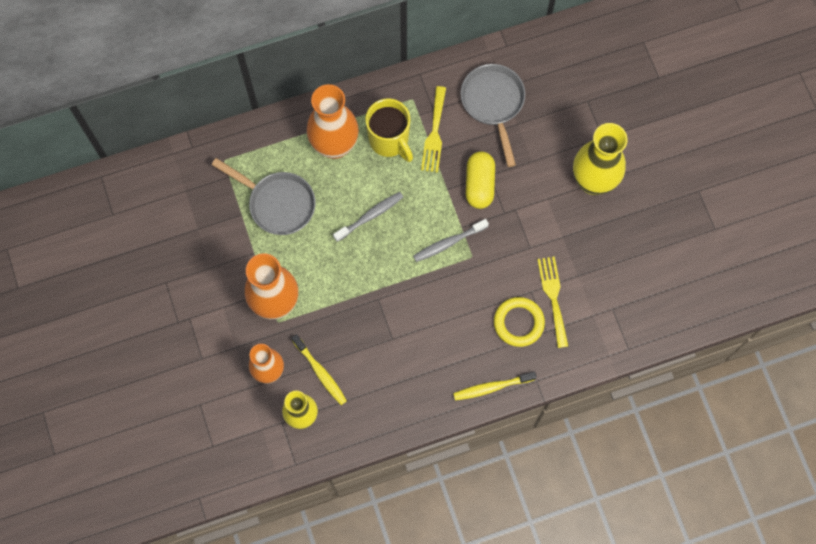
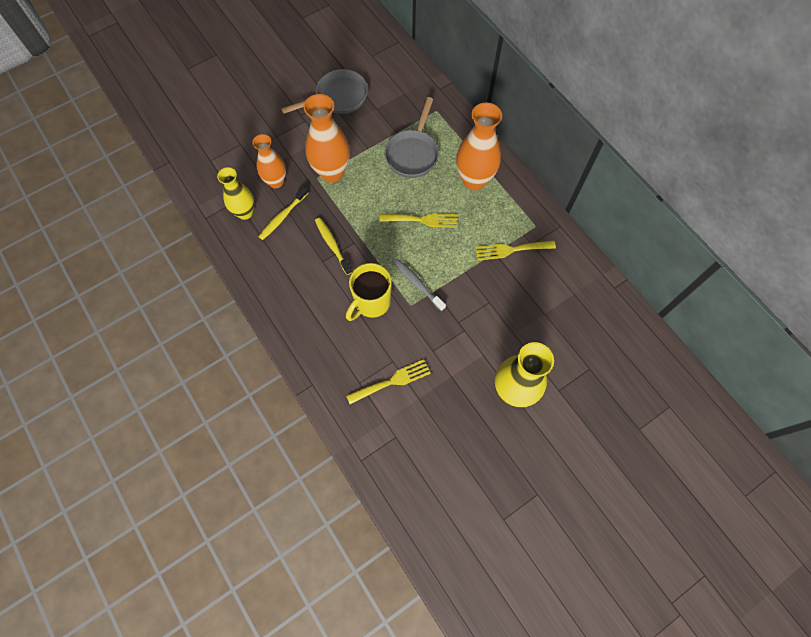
camera: 75 degrees right, 5 degrees down
grey toothbrush [333,192,403,242] -> yellow fork [380,213,458,228]
yellow mug [365,98,413,162] -> yellow mug moved to [346,263,392,321]
yellow toothbrush [453,371,537,400] -> yellow toothbrush moved to [315,218,352,275]
grey pan [461,64,525,167] -> grey pan moved to [281,69,368,114]
yellow capsule [466,151,495,209] -> none
yellow ring [494,297,545,347] -> none

